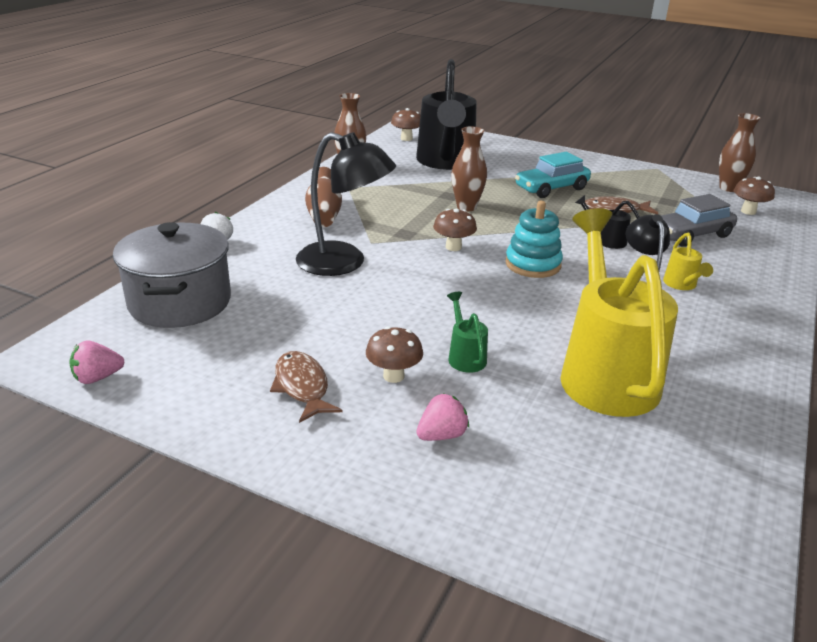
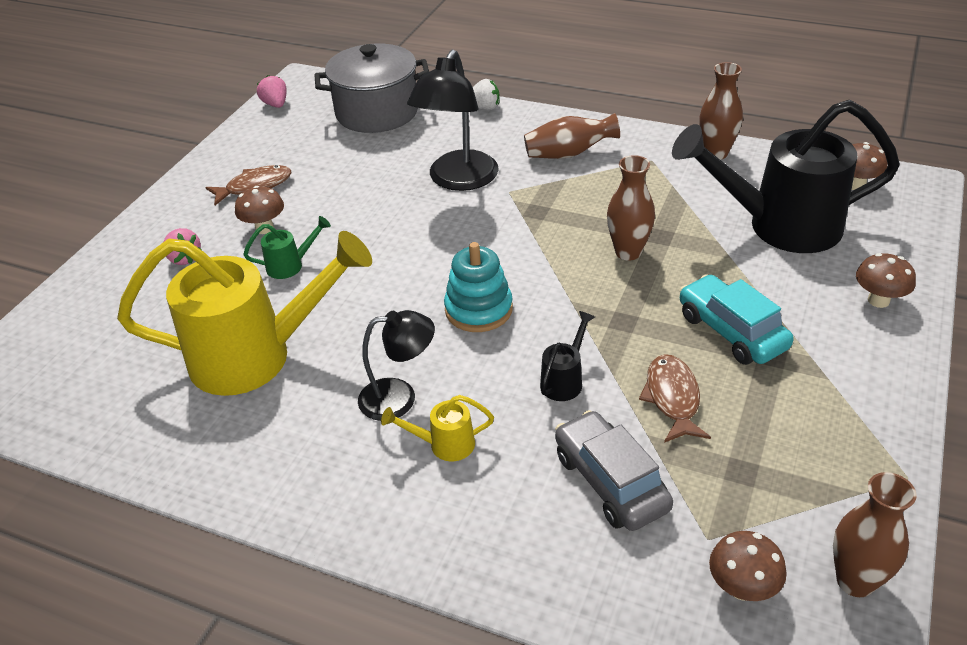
camera: 90 degrees right, 10 degrees up
brown mushroom [433,209,477,251] -> brown mushroom moved to [856,253,916,308]

